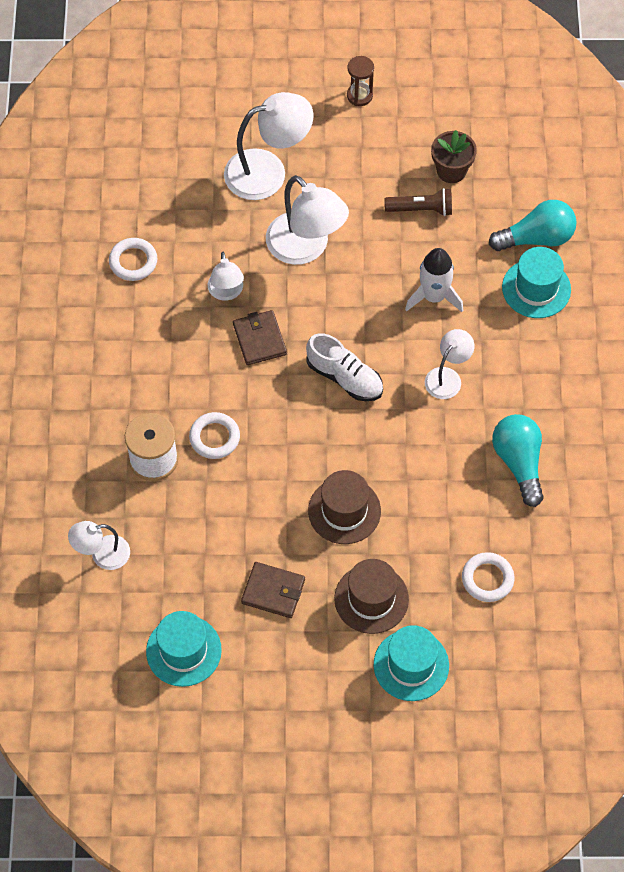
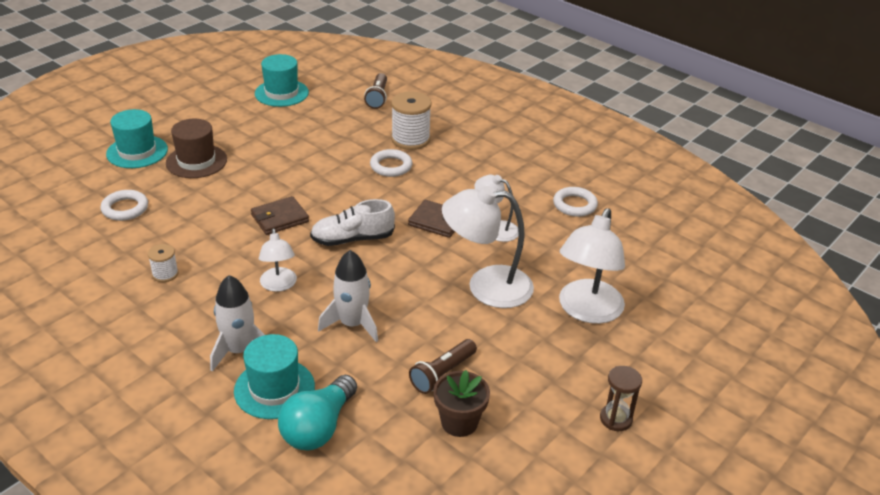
camera: 130 degrees right, 25 degrees down
white lamp [68,521,130,570] -> brown flashlight [364,73,387,109]
brown wallet [241,562,305,618] -> brown wallet moved to [251,196,309,235]
brown hat [308,470,381,544] -> none
turquoise light bulb [492,414,544,507] -> white spool [148,244,179,282]
none -> white rocket [210,275,265,372]

